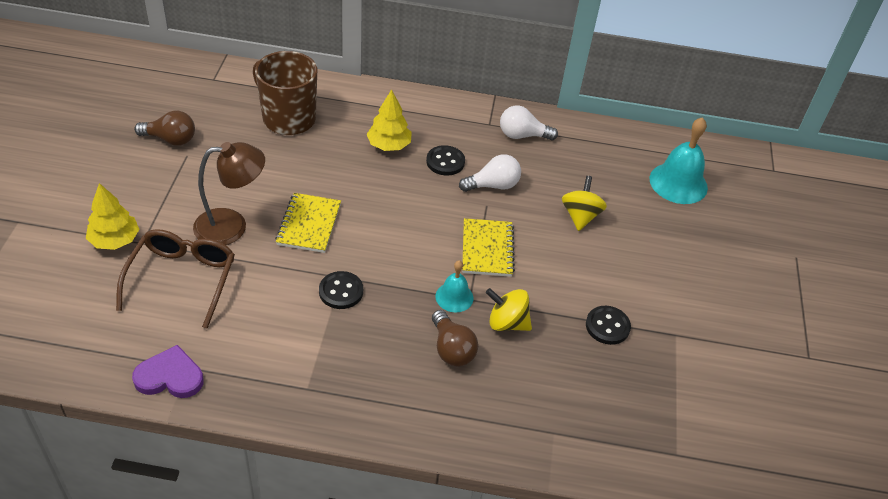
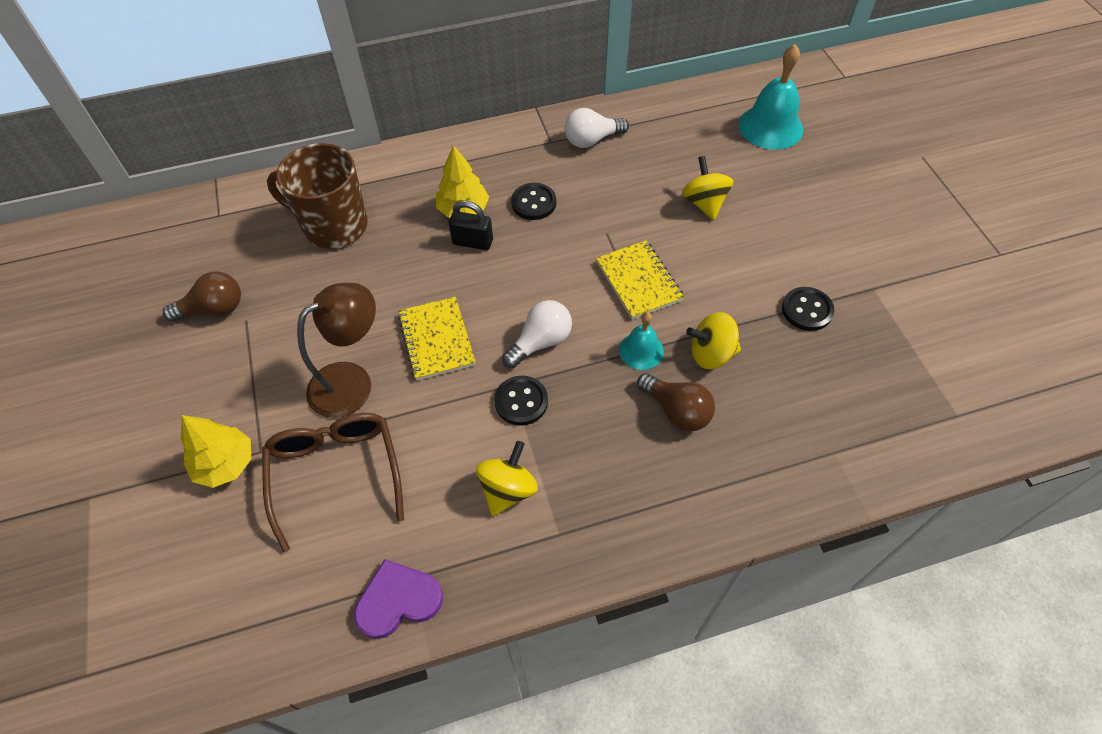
camera: 20 degrees left, 10 degrees up
white light bulb [459,154,521,192] -> white light bulb moved to [502,300,572,368]
none -> black padlock [449,201,493,250]
none -> yellow spinning top [476,441,538,516]

